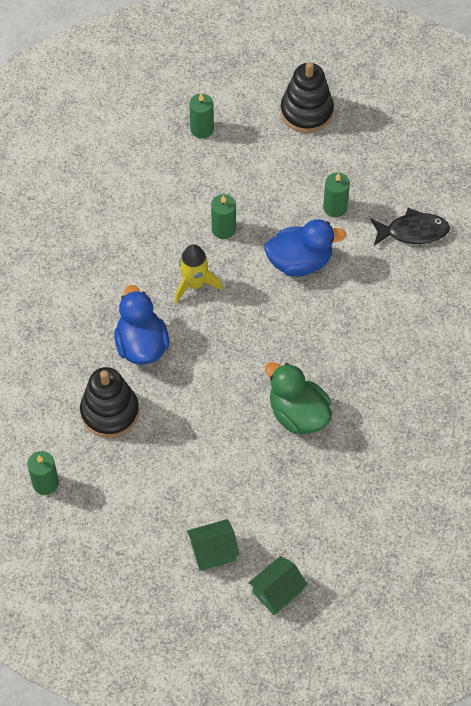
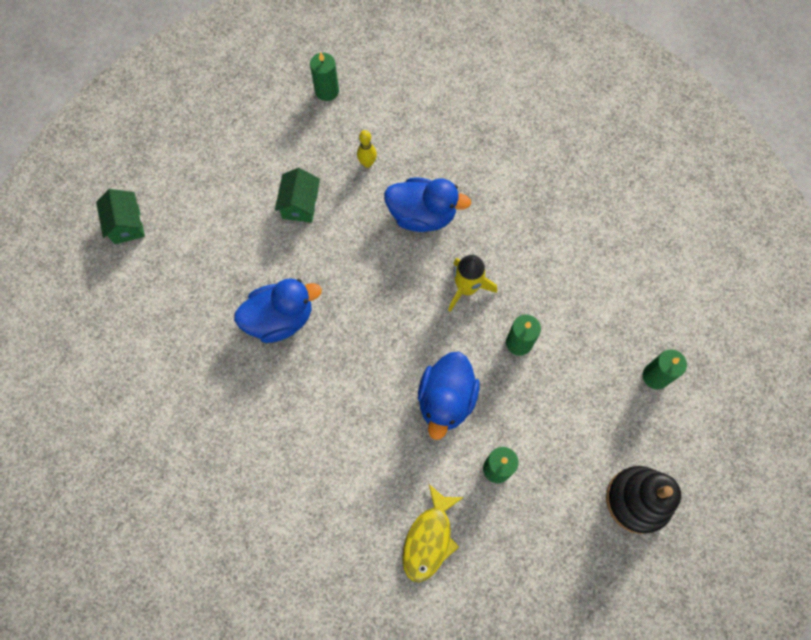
camera: 115 degrees right, 10 degrees up
black stacking toy [80,367,139,438] -> yellow bowling pin [357,130,377,168]
green house [187,519,239,571] -> green house moved to [275,168,320,223]
green duck [265,362,332,434] -> blue duck [234,278,322,343]
black fish [370,208,450,246] -> yellow fish [402,484,464,582]

